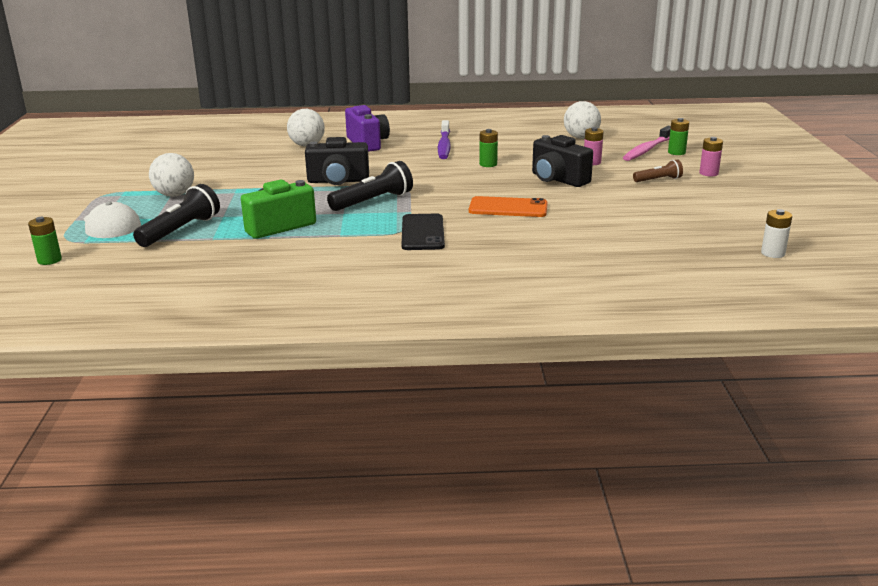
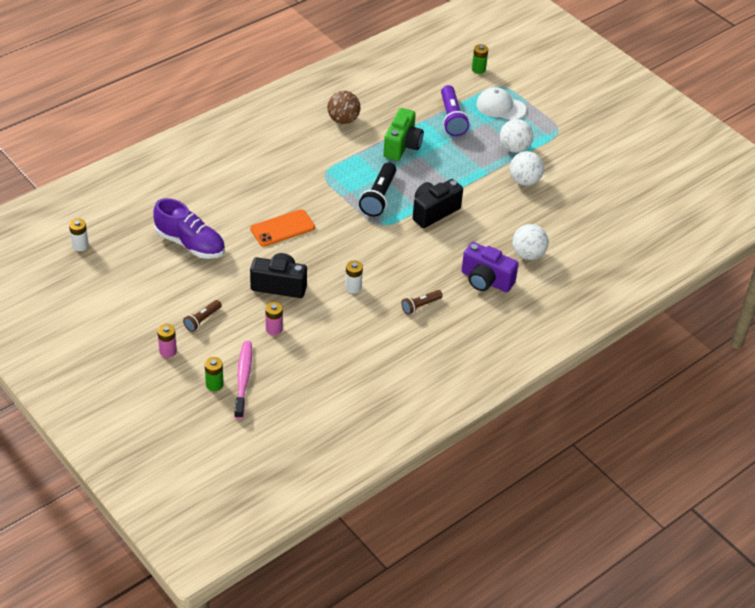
camera: 140 degrees right, 20 degrees up
black flashlight [133,184,220,247] -> purple flashlight [441,85,469,136]
black phone [402,214,445,250] -> none
purple toothbrush [438,120,451,159] -> brown flashlight [401,290,443,315]
green battery [479,129,498,167] -> white battery [345,260,363,293]
white ball [564,101,601,139] -> white ball moved to [509,151,544,186]
none -> purple shoe [153,198,225,259]
none -> brown ball [327,91,360,124]

